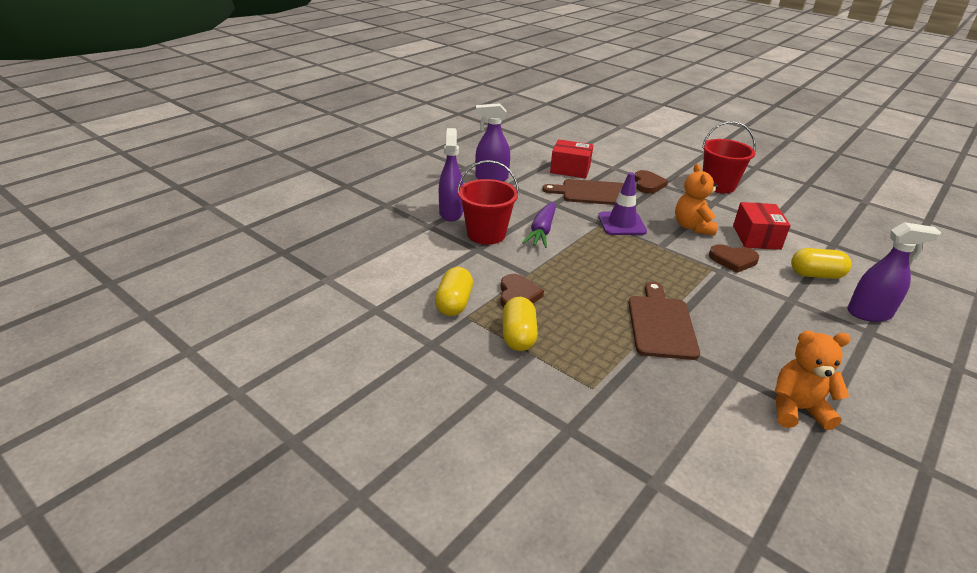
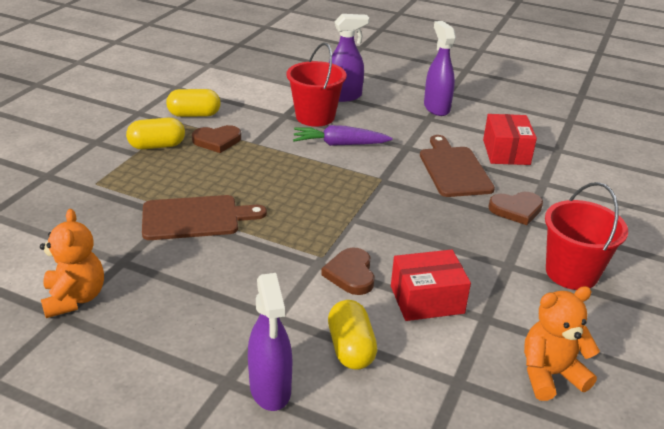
camera: 75 degrees right, 0 degrees up
purple traffic cone [598,172,647,235] -> none
orange teddy bear [675,163,718,235] -> orange teddy bear moved to [524,286,600,401]

